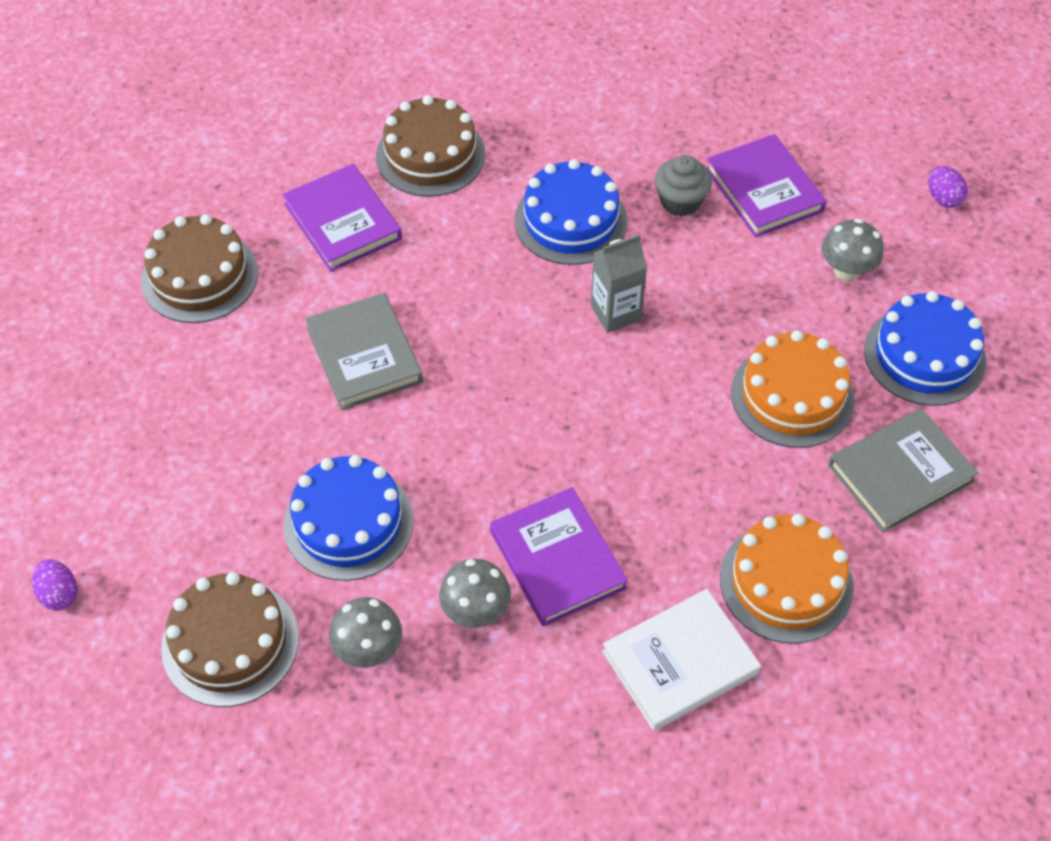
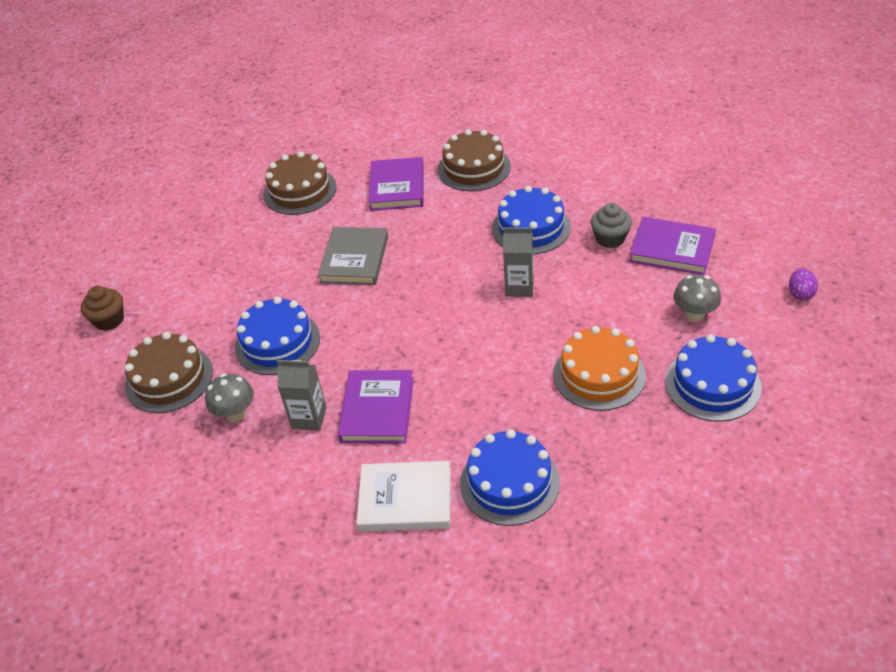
camera: 35 degrees right, 10 degrees down
purple egg [32,559,78,611] -> brown cupcake [81,286,124,331]
grey mushroom [439,559,511,628] -> grey carton [277,360,327,431]
purple book [707,134,827,238] -> purple book turned 75 degrees counterclockwise [629,217,716,275]
orange cake [720,514,854,644] -> blue cake [460,429,560,526]
grey book [828,408,978,533] -> none

